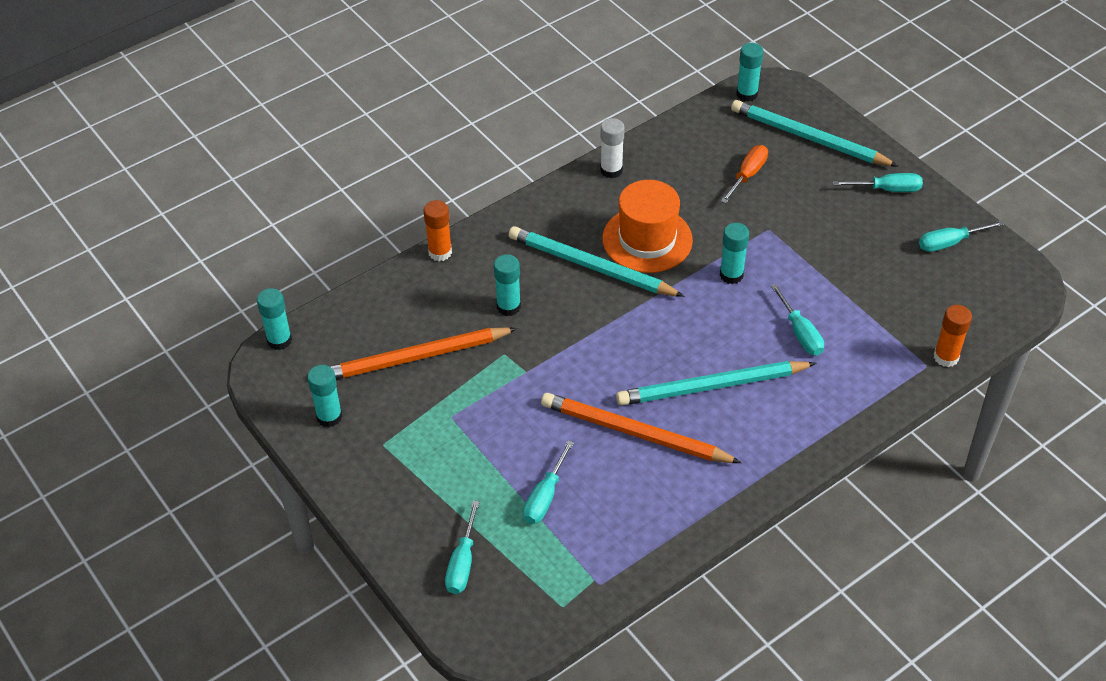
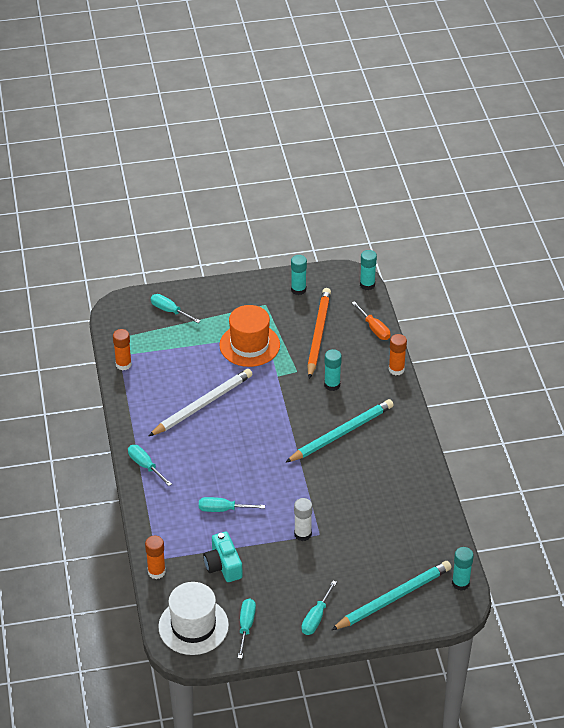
camera: 115 degrees right, 5 degrees down
turquoise screwdriver [523,440,574,524] -> turquoise screwdriver moved to [128,445,172,486]
orange pencil [541,393,742,463] -> white pencil [149,369,252,436]
white glue stick [600,118,625,178] -> white glue stick moved to [294,498,312,541]
orange hat [602,180,693,273] -> orange hat moved to [219,305,280,367]
turquoise pencil [616,361,816,406] -> none
turquoise glue stick [720,223,749,284] -> none
orange screwdriver [721,145,768,204] -> orange screwdriver moved to [352,301,390,340]
none -> orange glue stick [113,329,132,370]
none -> white hat [158,582,229,655]
none -> turquoise camera [203,532,243,582]

